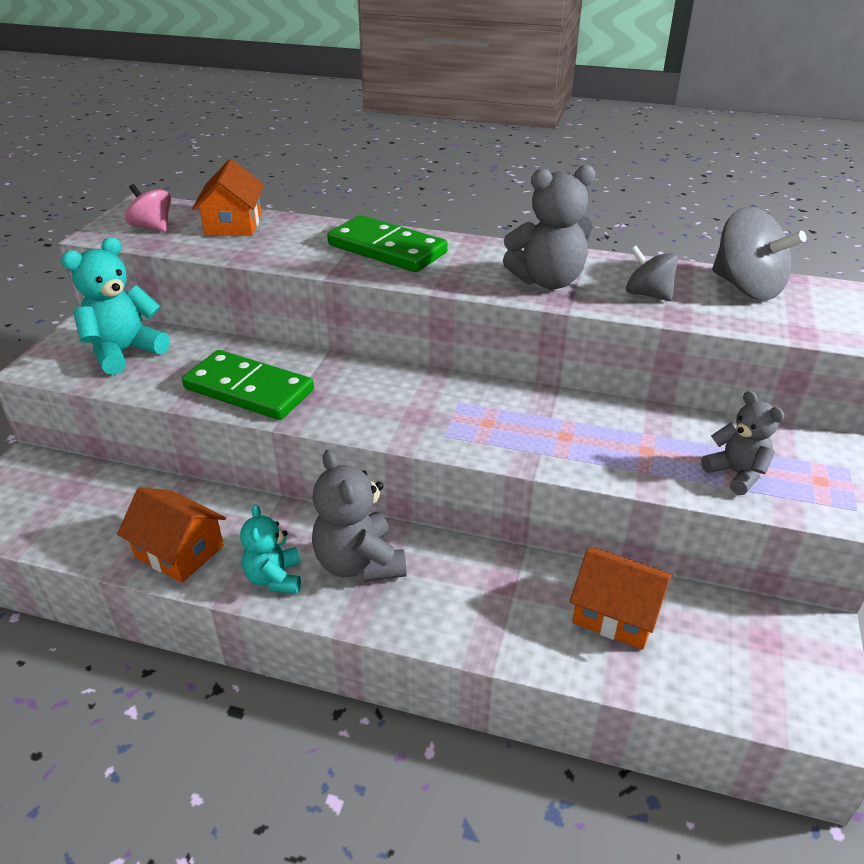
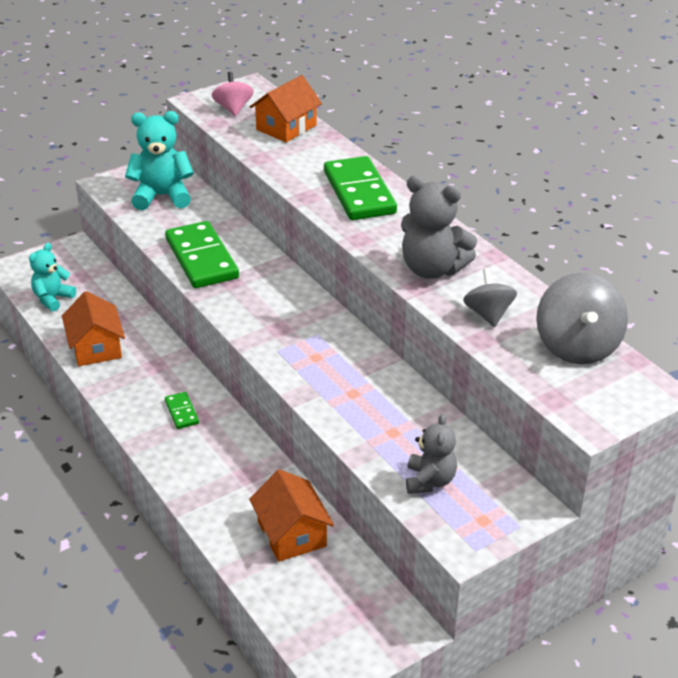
camera: 40 degrees right, 0 degrees up
turquoise teddy bear [240,504,301,594] -> turquoise teddy bear moved to [29,243,76,311]
grey teddy bear [312,450,407,582] -> green domino [165,392,199,429]

